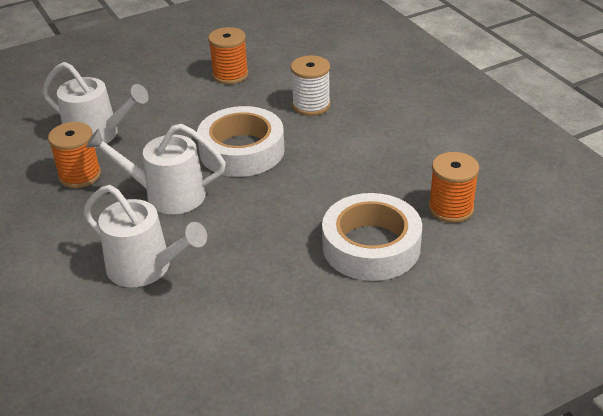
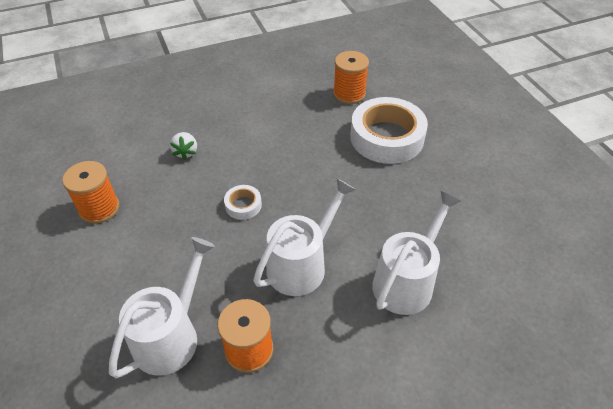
camera: 85 degrees left, 10 degrees up
white watering can [86,124,226,214] -> white watering can turned 150 degrees counterclockwise [253,178,356,296]
white tape [197,106,285,177] -> white tape [224,185,262,220], size x0.44
white spool [291,55,331,116] -> white strawberry [170,132,197,160]

